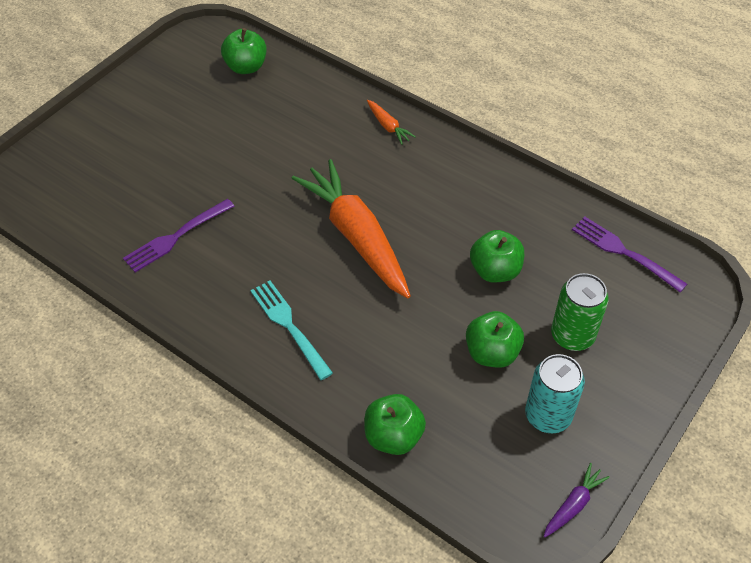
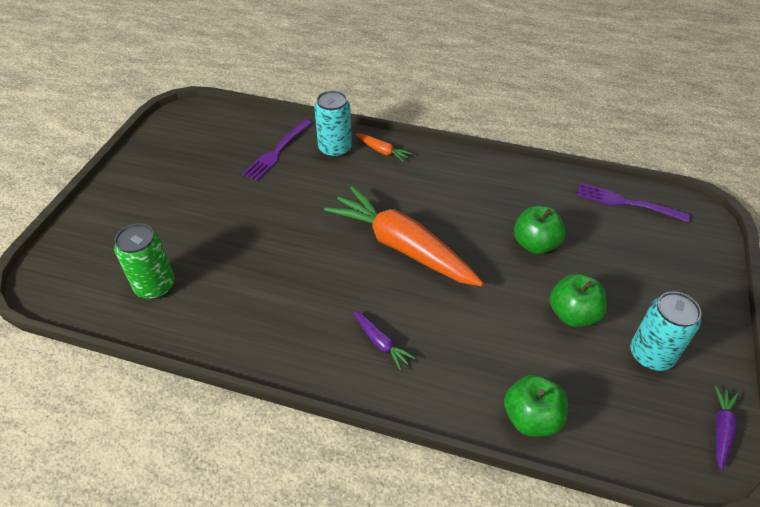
camera: 20 degrees left, 5 degrees down
purple fork [123,199,234,272] -> purple fork moved to [242,119,312,181]
green apple [221,28,267,74] -> none
turquoise fork [250,281,333,380] -> purple carrot [354,311,416,371]
green can [551,273,608,351] -> green can moved to [114,223,175,299]
none -> turquoise can [314,90,352,158]

